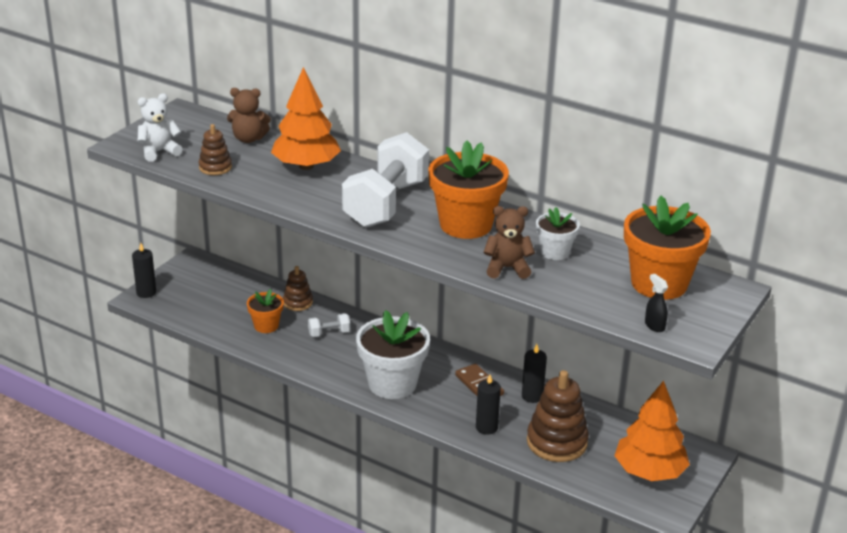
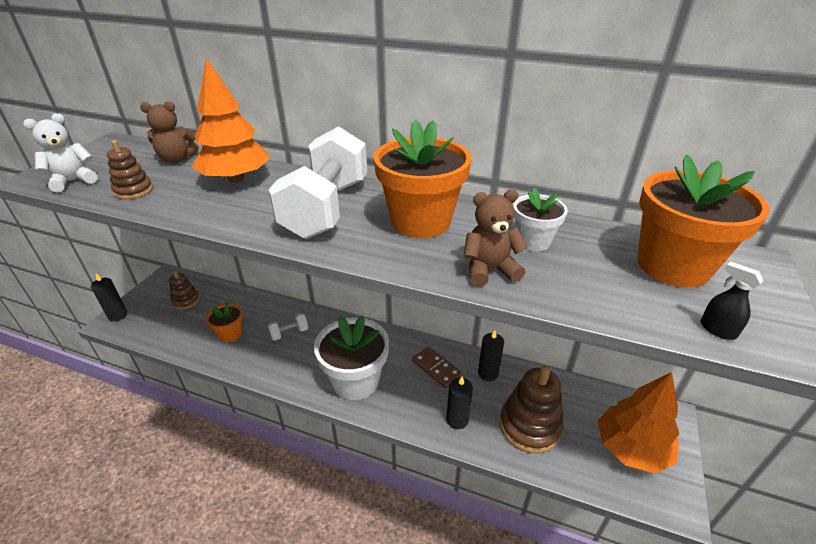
camera: 10 degrees left, 5 degrees up
brown stacking toy [283,266,313,311] -> brown stacking toy moved to [169,271,200,309]

